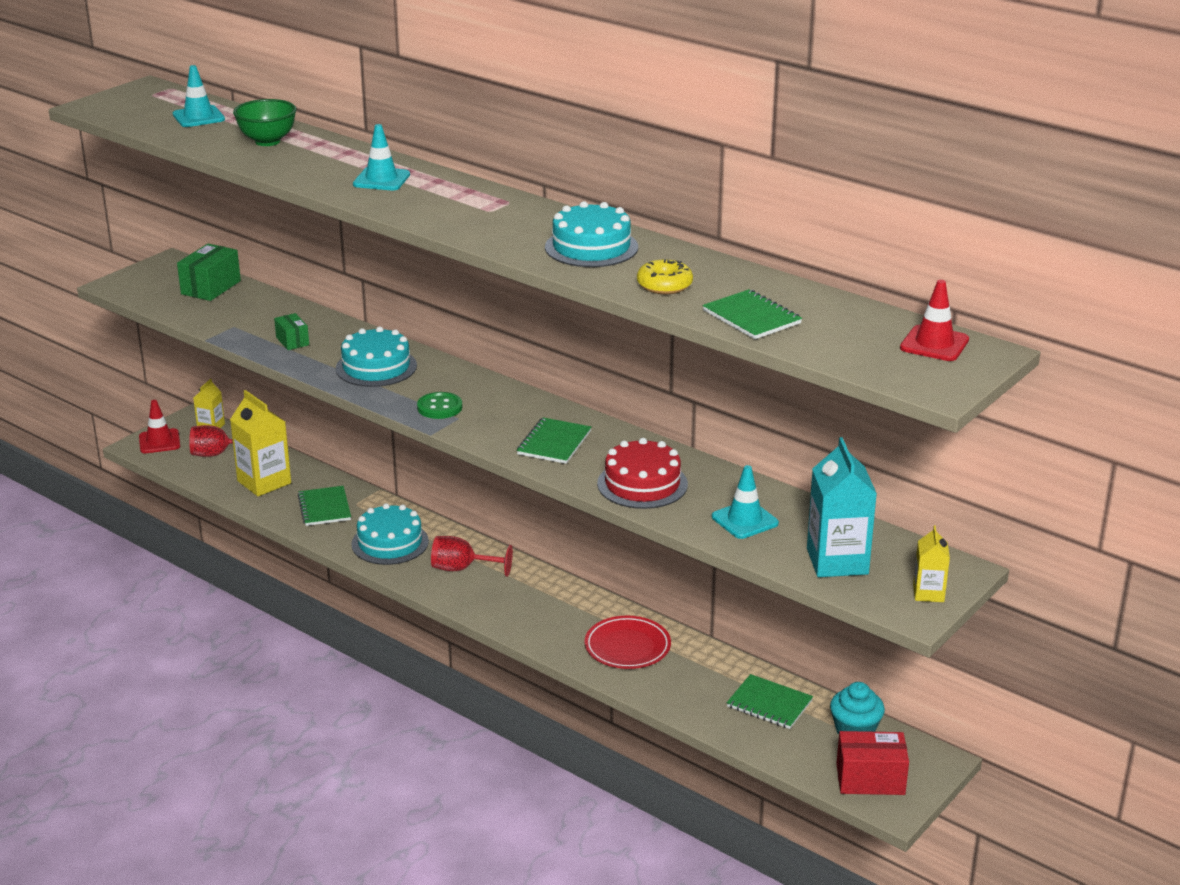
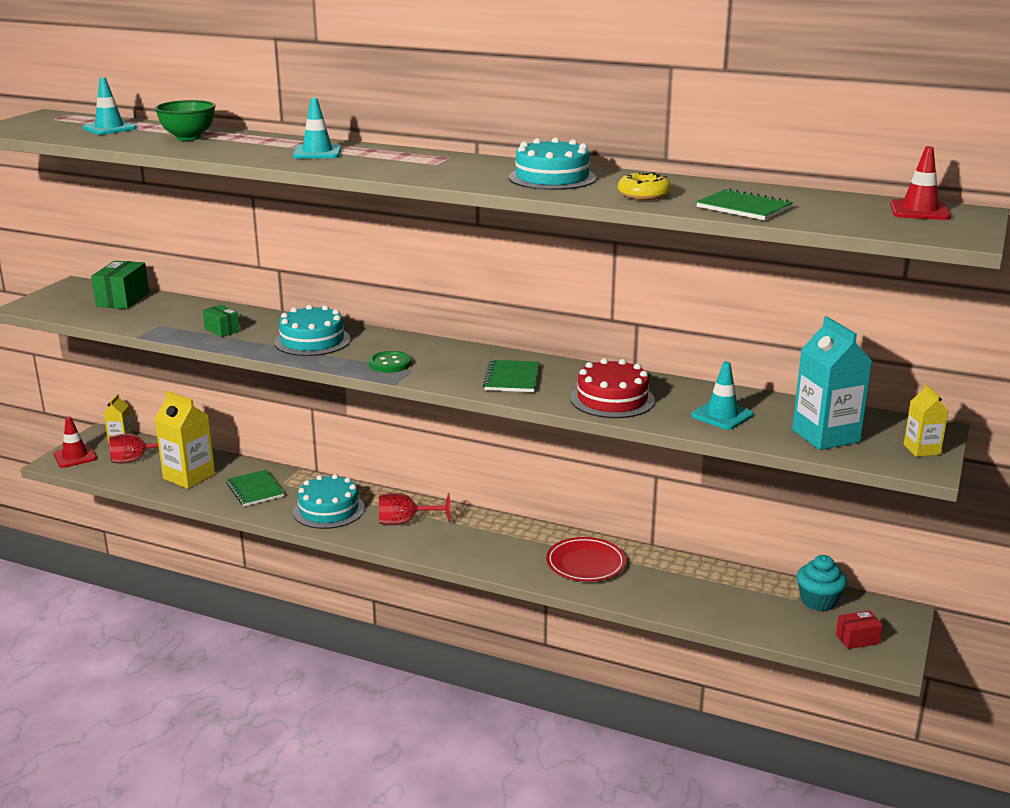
camera: 15 degrees left, 5 degrees down
green notebook [727,674,813,729] -> none
red box [836,731,909,795] -> red box [836,611,883,649], size x0.60

